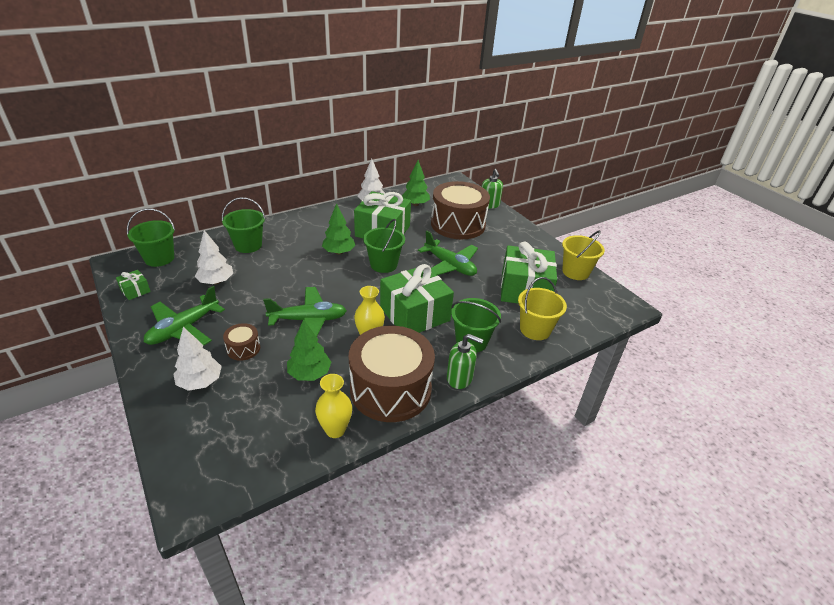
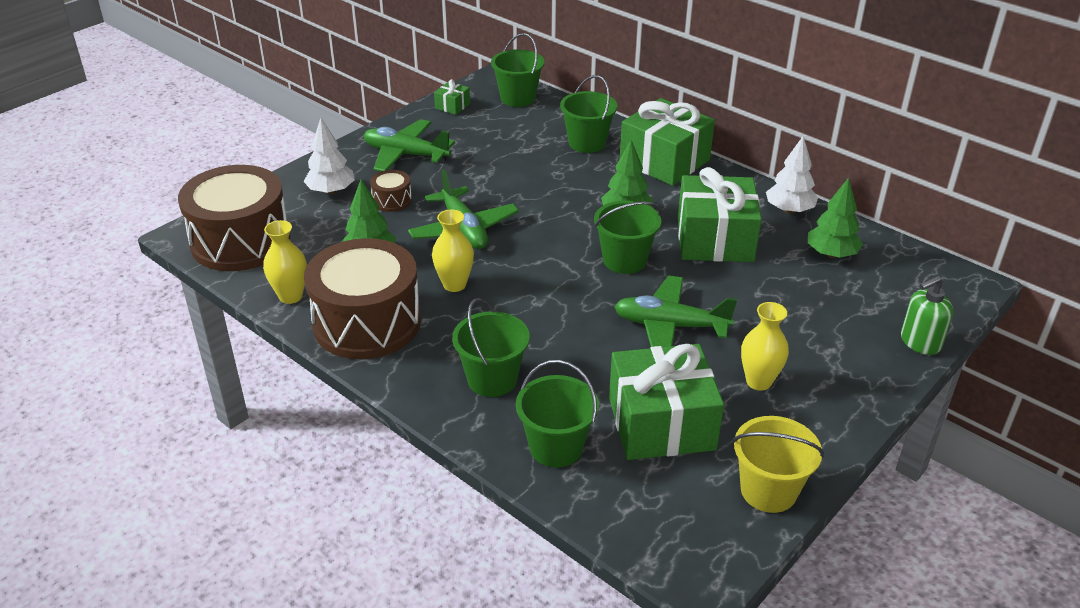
camera: 75 degrees right, 0 degrees up
white tree [195,230,233,284] -> none
green gift [380,264,454,333] -> green gift moved to [620,98,715,186]
green plane [418,231,478,276] -> green plane turned 75 degrees clockwise [614,276,737,347]
brown drum [431,181,490,239] -> brown drum moved to [178,165,291,271]
green soap dispenser [447,334,484,389] -> none
yellow bucket [518,277,567,340] -> green bucket [516,360,599,468]
none -> yellow vase [741,302,789,391]

